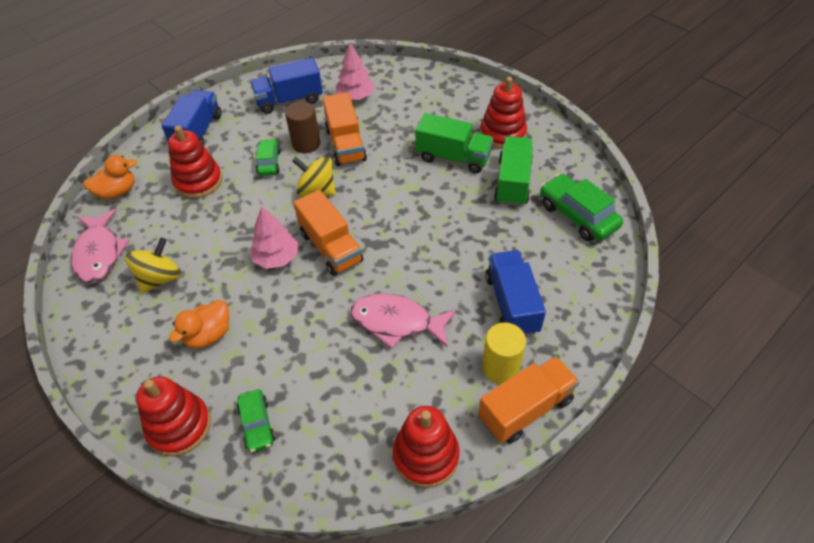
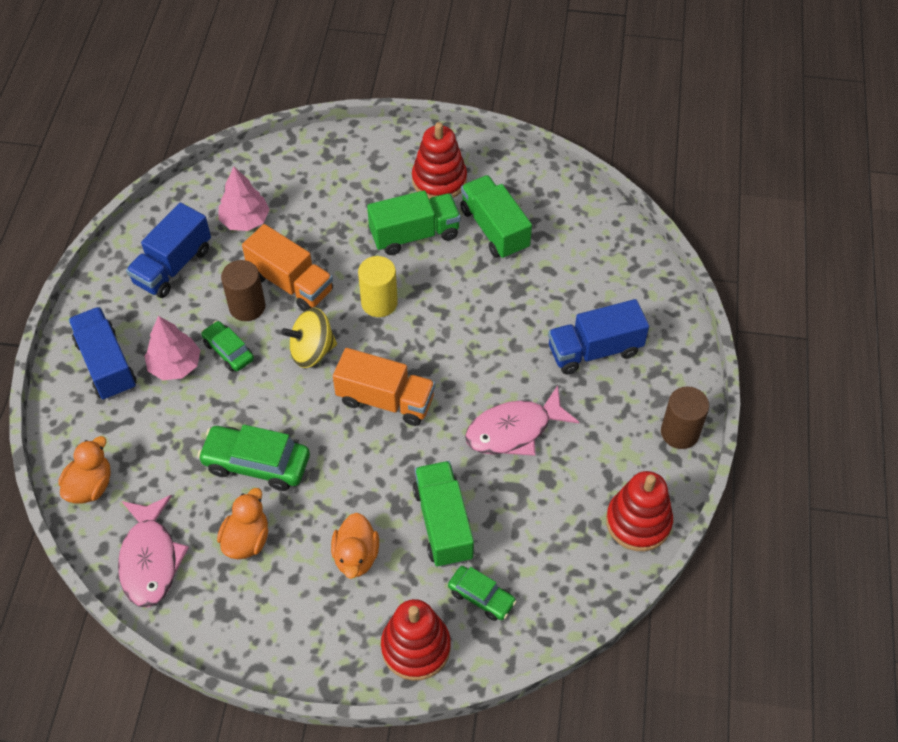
camera: 40 degrees left, 5 degrees up
pink fish [71,209,129,283] -> pink fish turned 45 degrees clockwise [118,495,189,608]
yellow spinning top [125,238,181,293] -> orange duck [217,488,268,559]
red stacking toy [168,125,222,199] -> none
pink tree [250,206,299,269] -> pink tree moved to [144,316,200,380]
orange truck [478,356,579,444] -> brown cylinder [661,386,709,449]
yellow cylinder [482,323,526,384] -> yellow cylinder moved to [358,256,398,317]
blue truck [485,250,546,336] -> blue truck turned 60 degrees counterclockwise [548,299,649,374]
green car [540,174,623,241] -> green car moved to [197,425,310,491]
none -> green truck [413,461,474,567]

